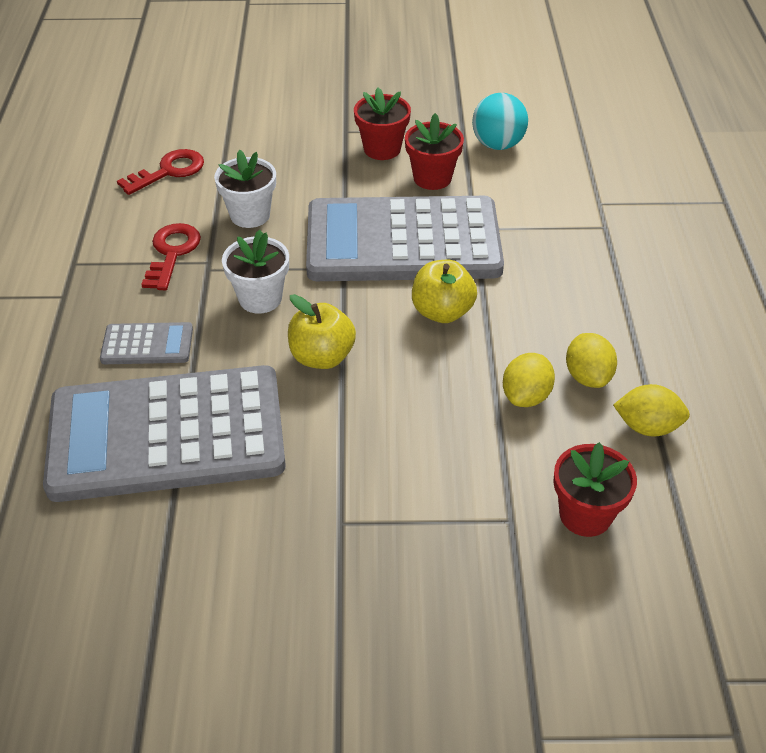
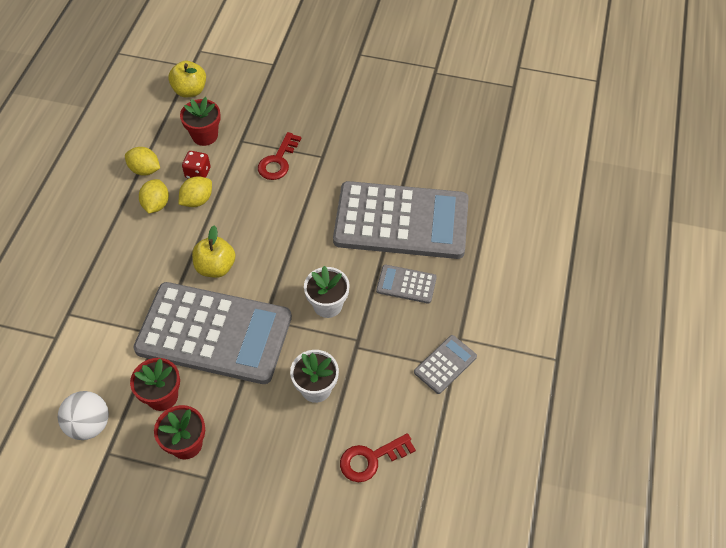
camera: 165 degrees left, 10 degrees up
red key [141,223,201,290] -> red key moved to [258,132,301,180]
yellow apple [288,294,356,369] -> yellow apple moved to [168,61,206,98]
turquoise ball [472,93,528,150] -> white ball [58,391,109,440]
none -> red dice [182,151,210,179]
none -> grey calculator [414,335,477,394]

